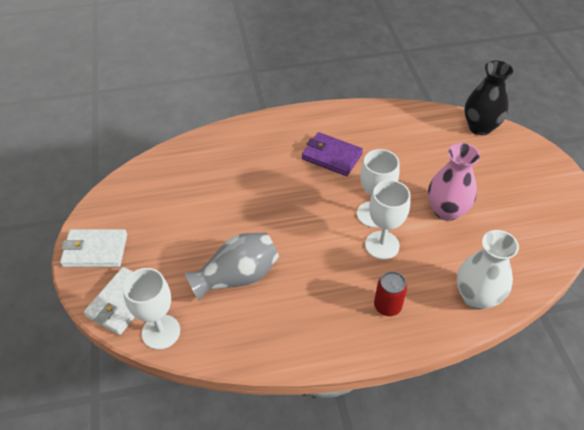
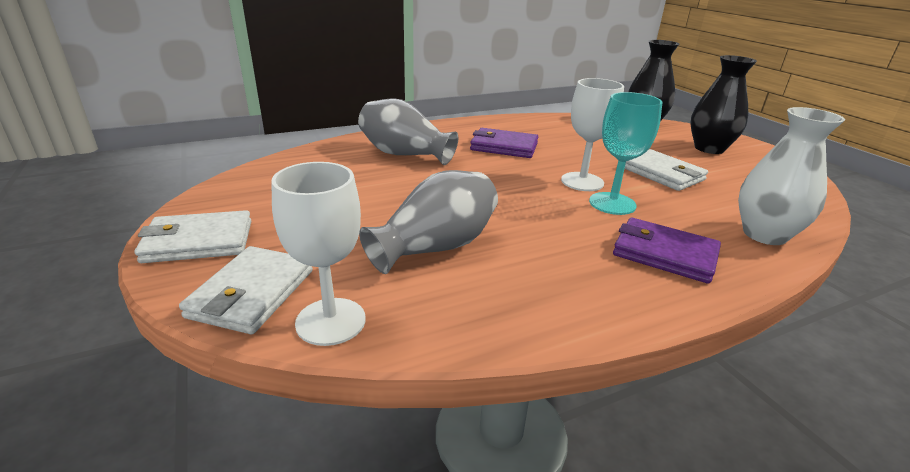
camera: 15 degrees left, 20 degrees down
white goblet [365,180,411,260] -> turquoise goblet [589,92,663,215]
red can [374,271,407,316] -> purple wallet [613,218,721,284]
pink vase [428,143,480,221] -> white wallet [625,149,708,191]
none -> grey vase [358,98,458,165]
none -> black vase [690,55,757,154]

